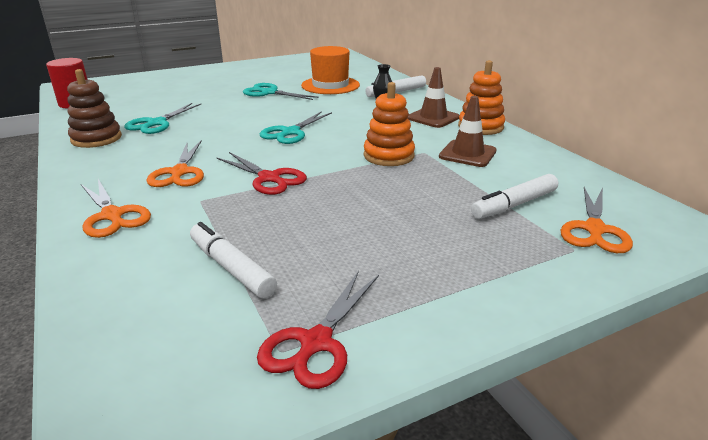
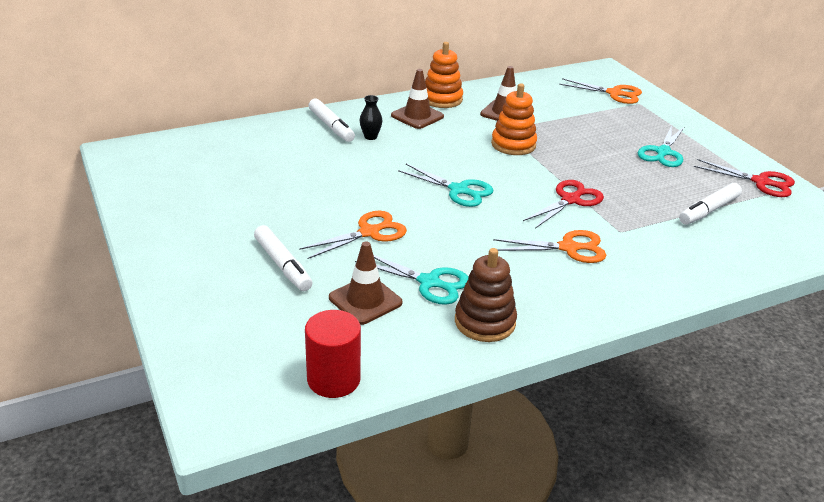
camera: 90 degrees left, 5 degrees up
orange scissors [81,179,151,238] -> orange scissors moved to [299,211,407,259]
turquoise scissors [243,83,319,100] -> turquoise scissors moved to [638,125,684,167]
orange hat [301,46,360,94] -> none
white marker [471,174,558,219] -> white marker moved to [254,225,312,291]
none -> brown traffic cone [329,241,402,325]

